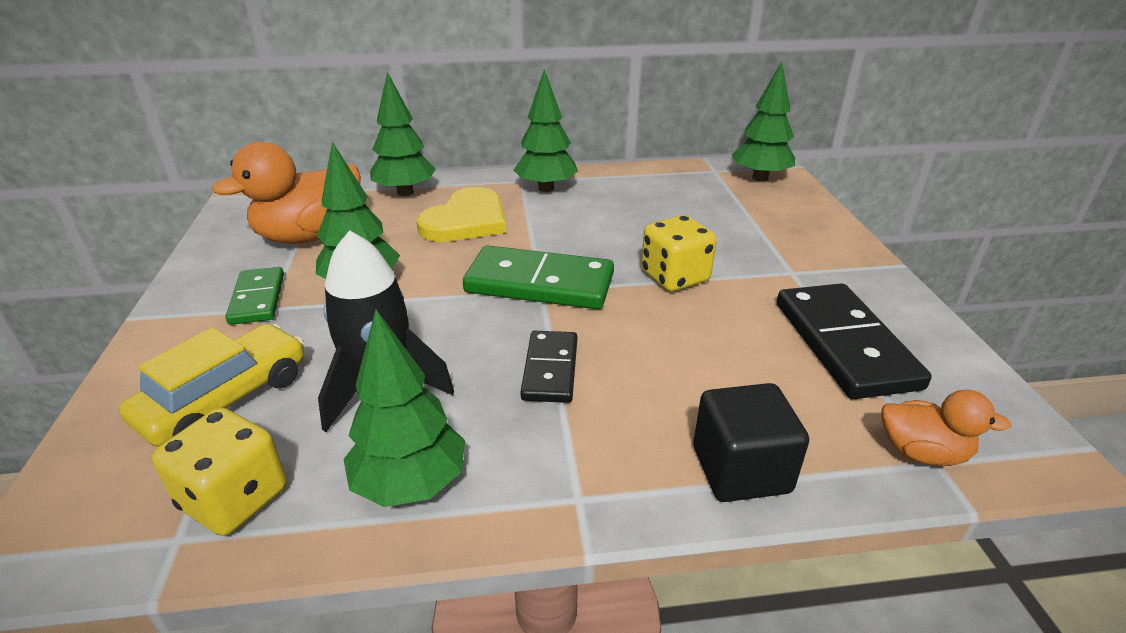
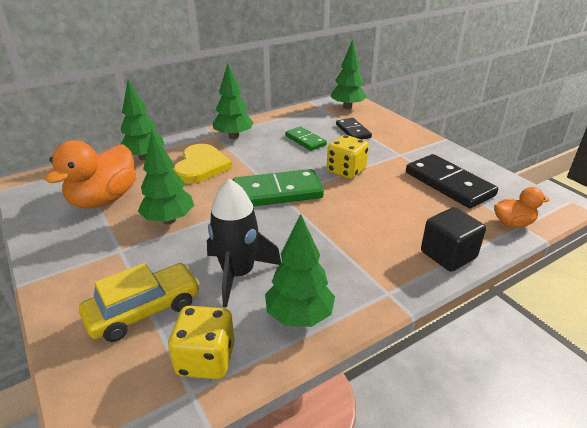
camera: 25 degrees left, 0 degrees up
yellow car [119,324,304,447] -> yellow car turned 45 degrees clockwise [79,263,200,342]
green domino [226,267,284,325] -> green domino moved to [285,127,327,151]
black domino [520,331,577,403] -> black domino moved to [336,118,372,140]

